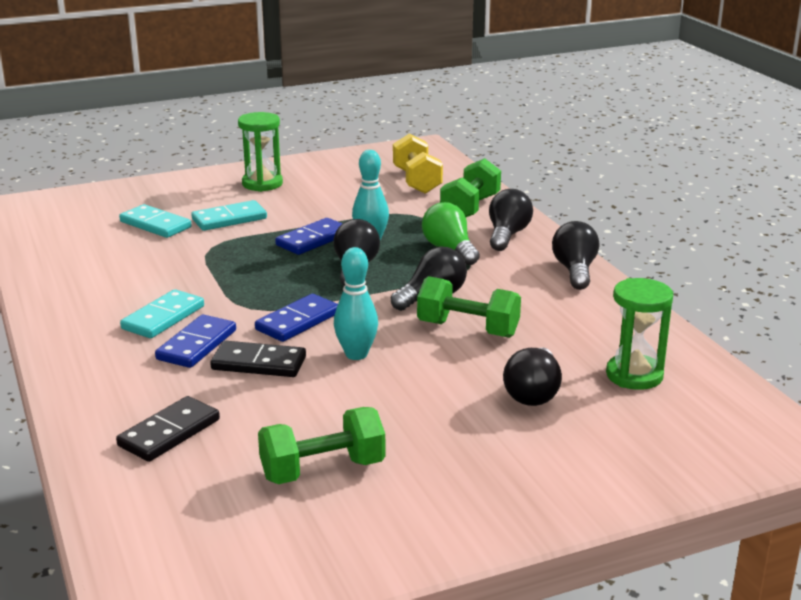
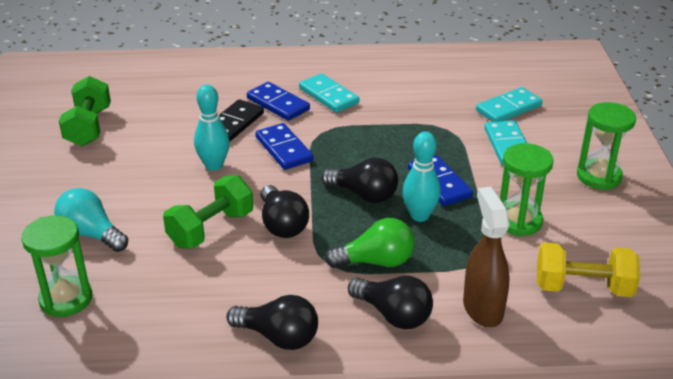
camera: 110 degrees right, 10 degrees up
black domino [116,396,220,462] -> none
green dumbbell [440,158,501,217] -> brown spray bottle [463,187,510,327]
black light bulb [503,348,562,406] -> turquoise light bulb [54,188,128,252]
none -> green hourglass [500,143,554,236]

